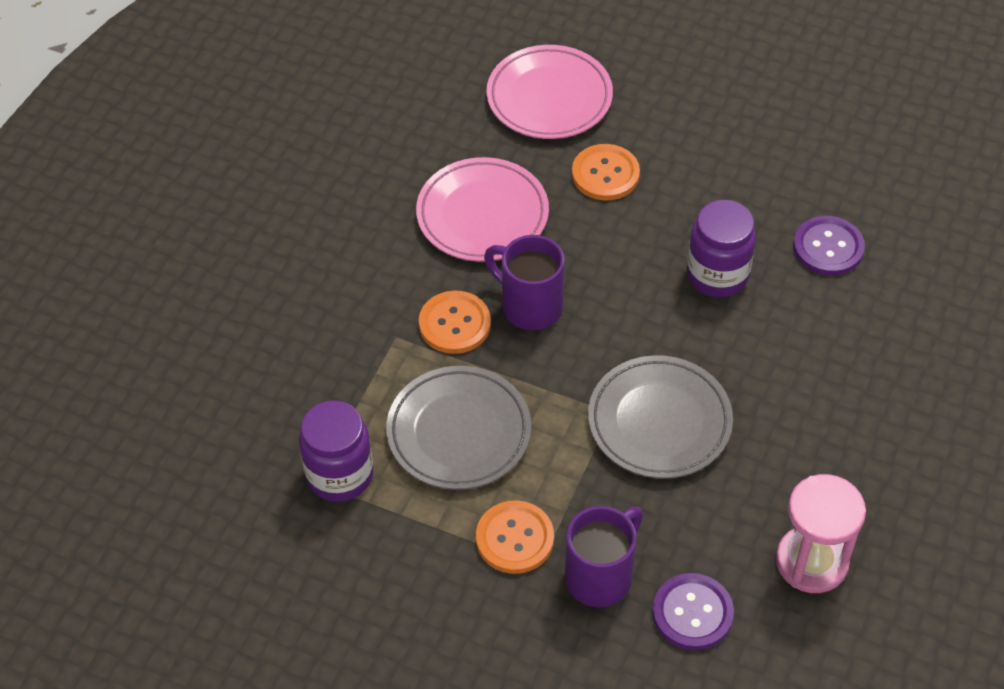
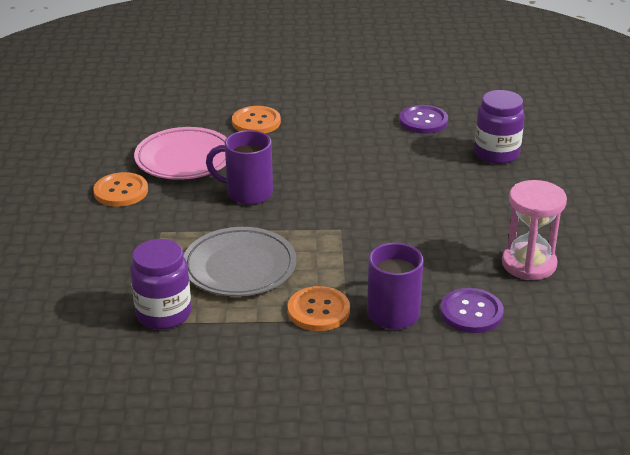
camera: 25 degrees left, 20 degrees down
orange button [419,291,491,354] -> orange button moved to [93,172,148,207]
pink plate [487,45,613,139] -> none
grey plate [588,355,733,479] -> none
purple jar [687,200,756,298] -> purple jar moved to [475,90,525,164]

